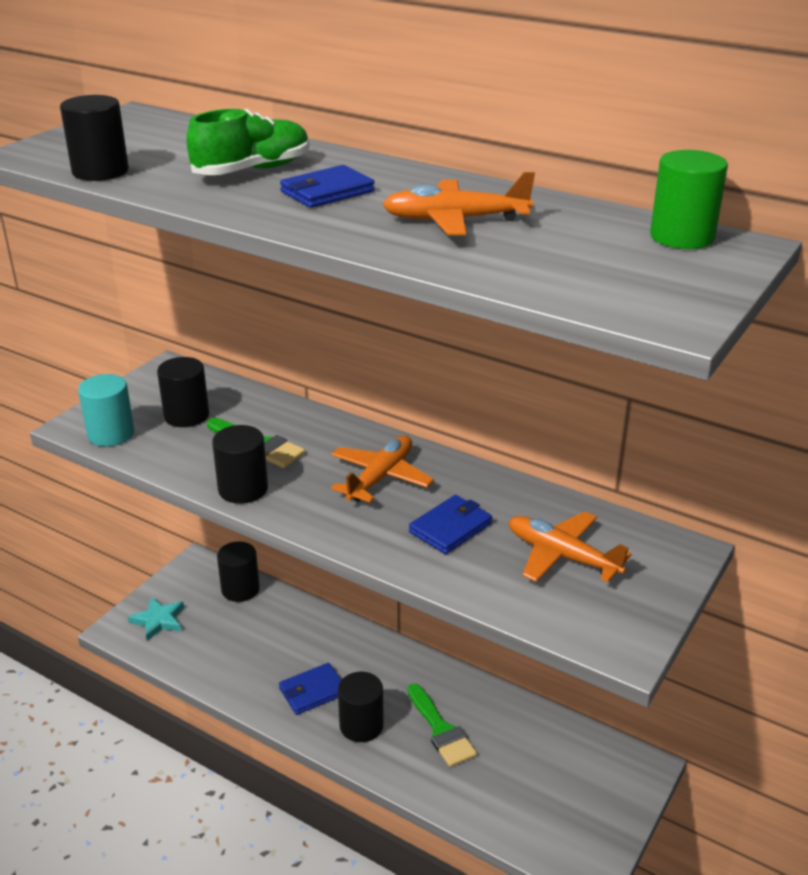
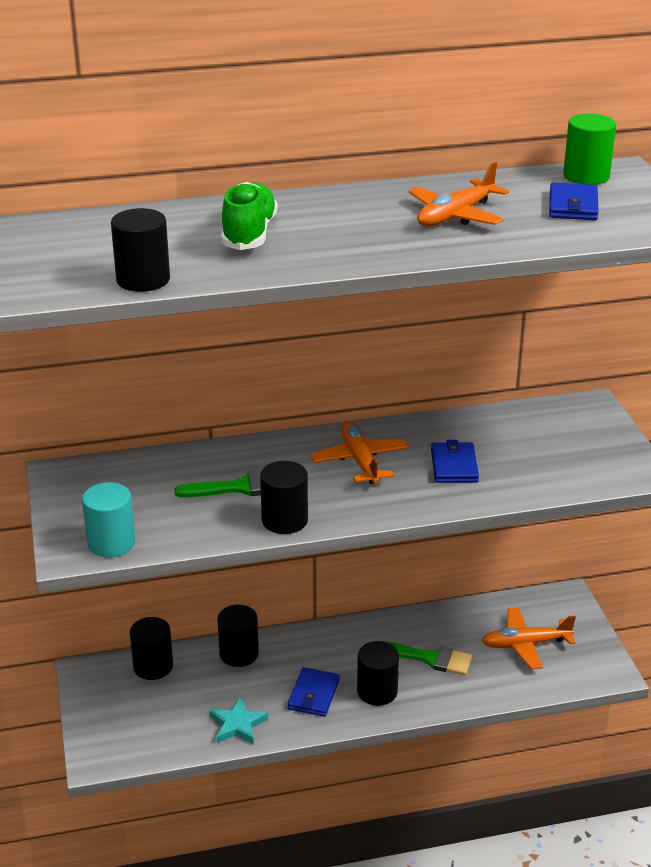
camera: 45 degrees left, 0 degrees up
turquoise star [128,597,184,641] -> turquoise star moved to [209,697,268,744]
black cylinder [157,357,209,427] -> black cylinder moved to [217,605,259,667]
blue wallet [280,165,375,208] -> blue wallet moved to [549,183,599,220]
orange plane [509,511,632,582] -> orange plane moved to [482,608,576,669]

